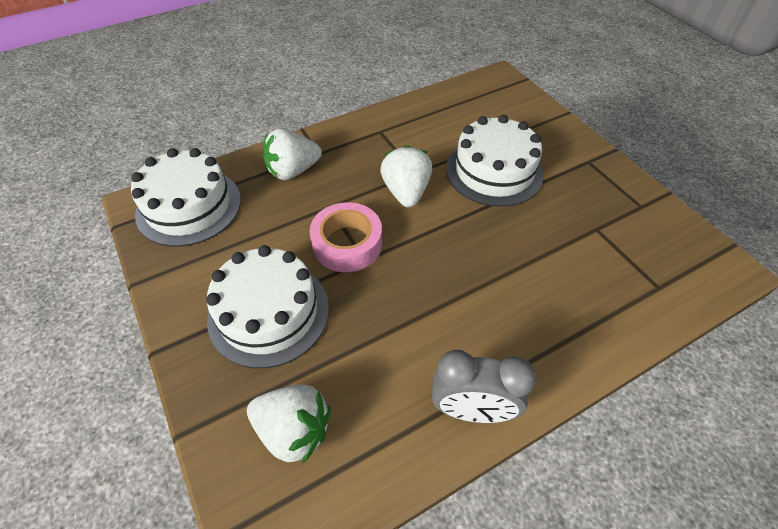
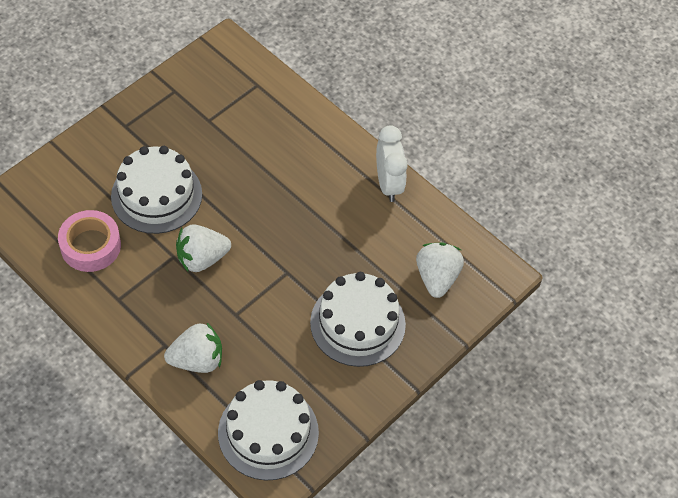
camera: 110 degrees left, 5 degrees up
white strawberry [263,128,322,180] -> white strawberry turned 60 degrees counterclockwise [164,323,222,373]
pink tape [309,202,382,272] -> pink tape moved to [58,210,121,272]
grey clock [432,350,536,423] -> white clock [376,125,408,202]

